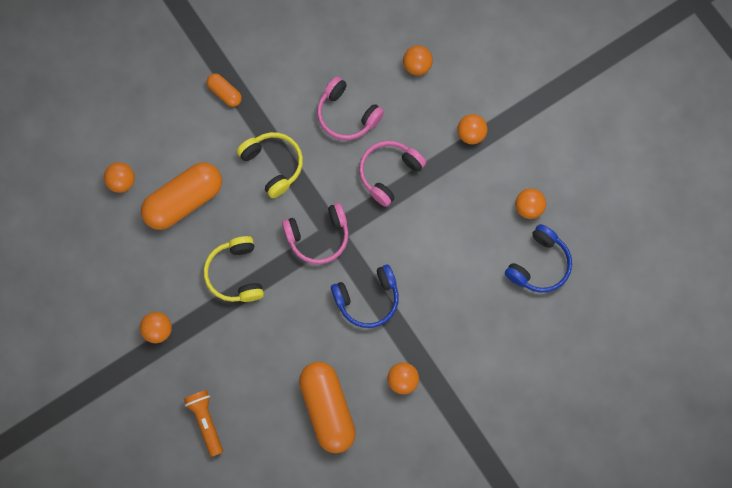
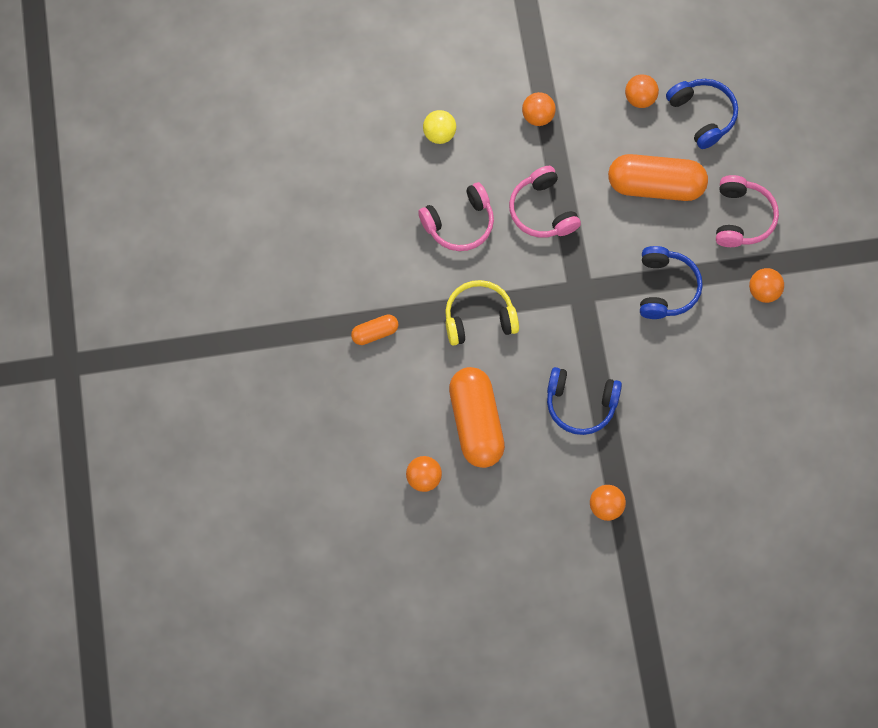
camera: 65 degrees left, 5 degrees down
orange flashlight [184,390,223,457] -> none
yellow headphones [204,236,264,302] -> blue headphones [547,367,622,435]
pink headphones [282,203,349,264] -> pink headphones moved to [716,175,779,247]
orange capsule [299,362,356,453] -> orange capsule moved to [608,154,708,201]
orange ball [403,45,433,75] -> yellow ball [423,110,456,144]

